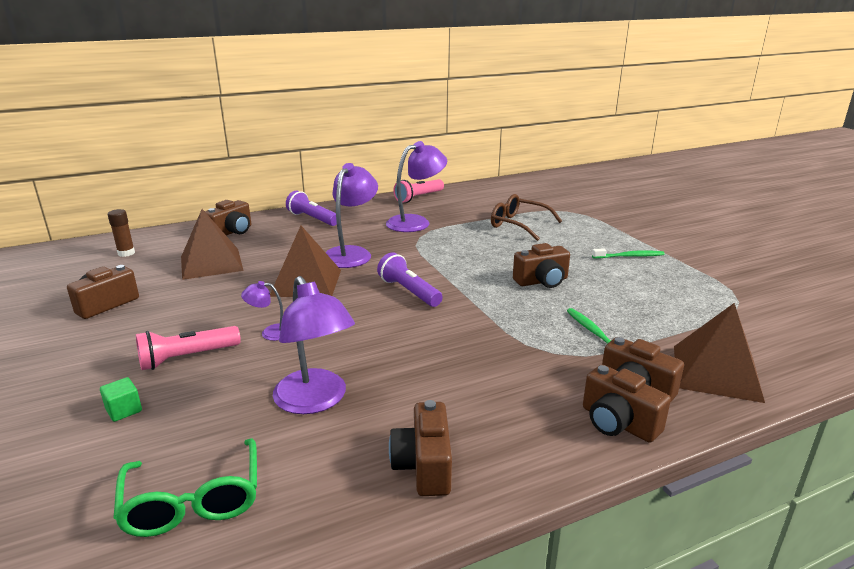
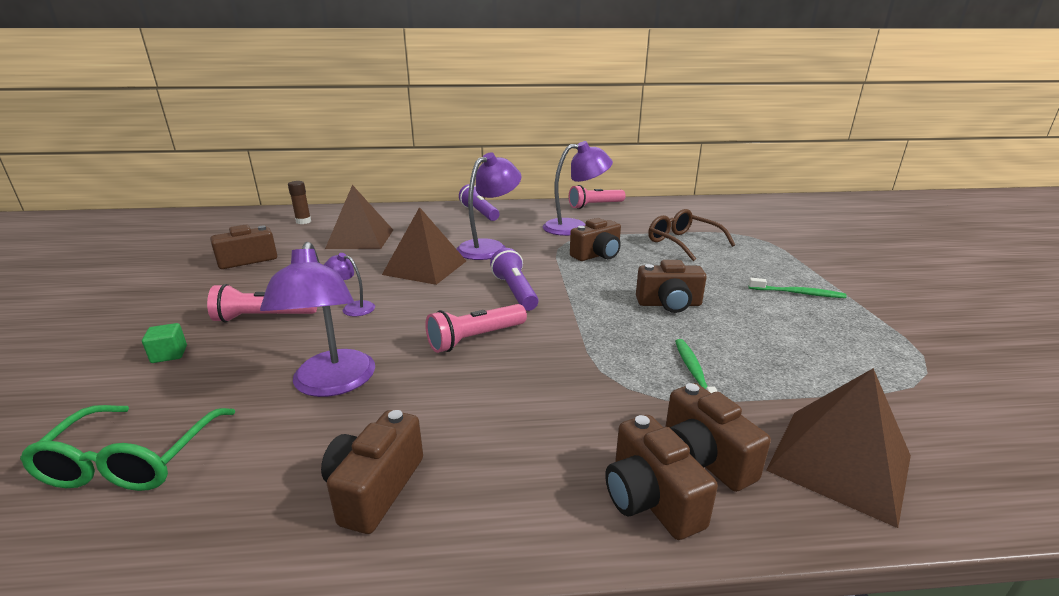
camera: 20 degrees right, 0 degrees up
brown camera [205,200,251,236] -> brown camera moved to [570,218,621,261]
none -> pink flashlight [425,304,527,353]

